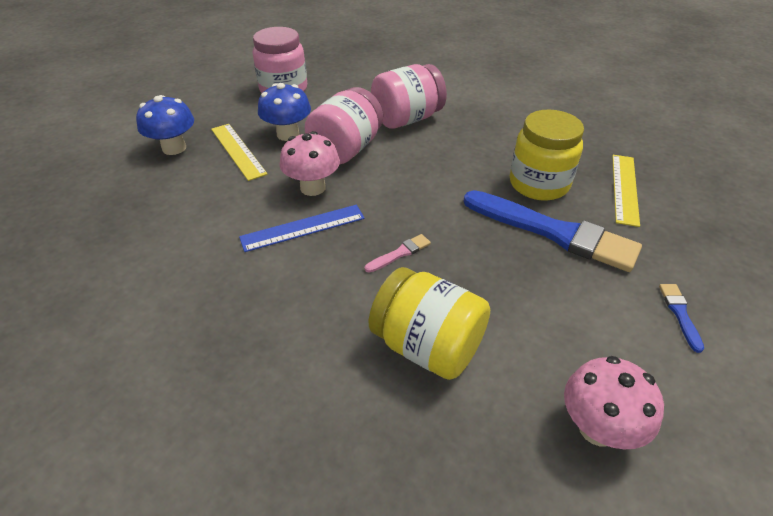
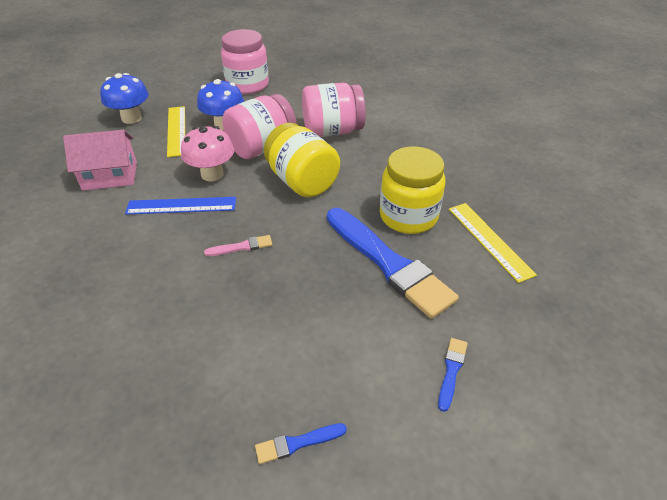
camera: 20 degrees right, 0 degrees up
yellow jar [369,267,490,380] -> yellow jar moved to [264,123,340,197]
pink mushroom [564,356,664,450] -> blue brush [255,423,347,464]
yellow ruler [612,155,640,227] -> yellow ruler turned 60 degrees counterclockwise [449,203,537,283]
none -> pink house [63,130,137,191]

